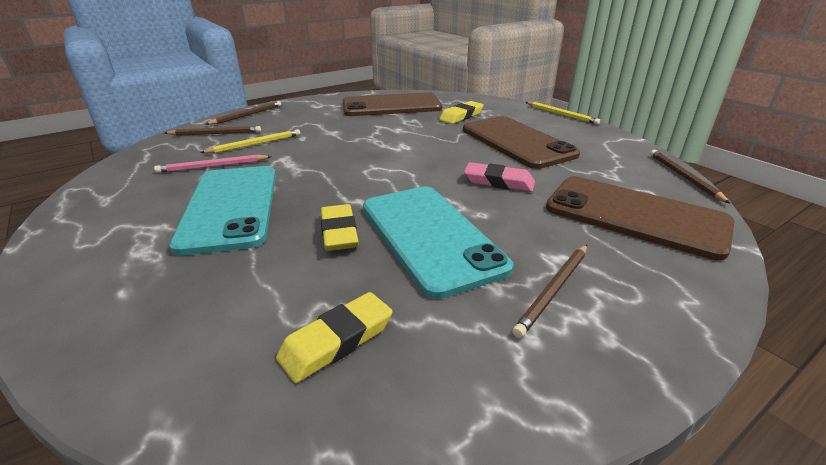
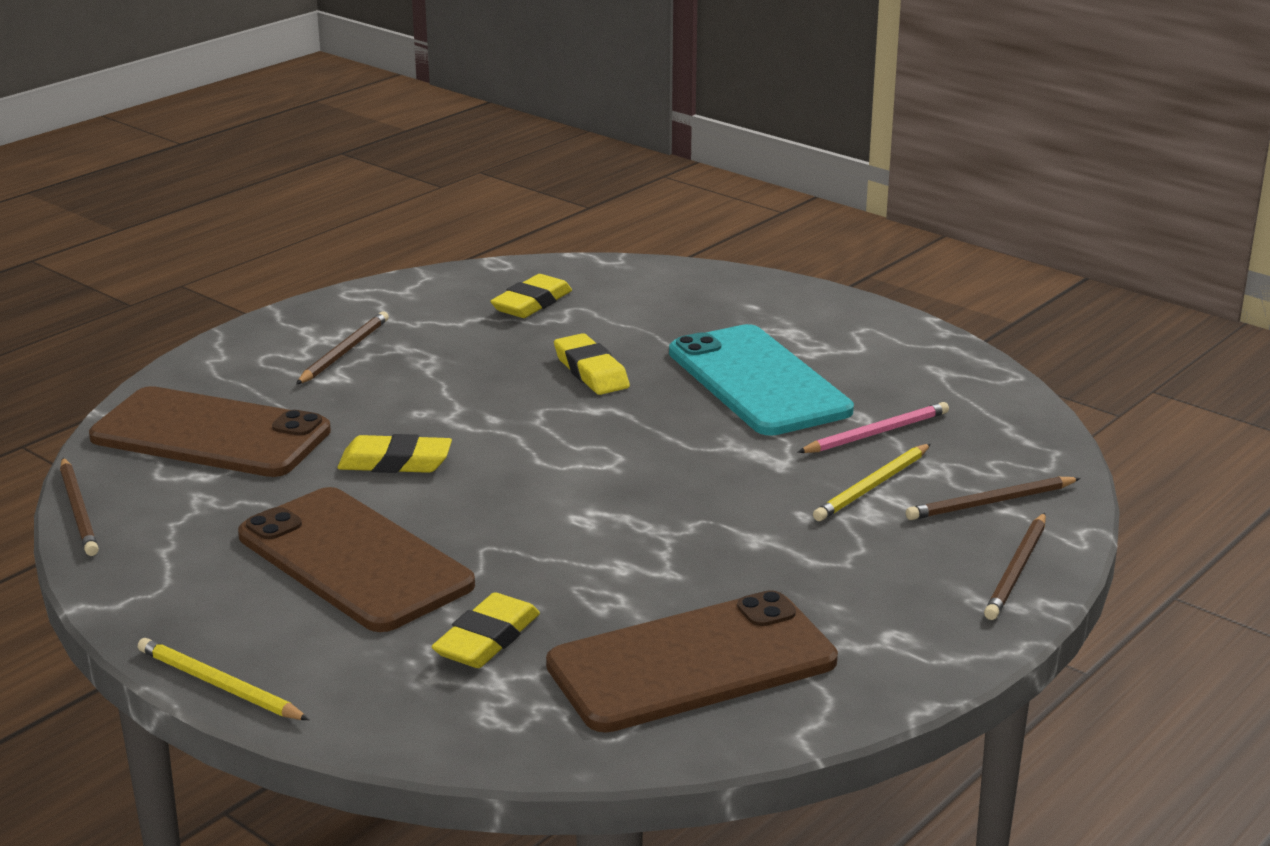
camera: 165 degrees right, 5 degrees down
turquoise phone [363,186,513,299] -> none
pink eraser [464,162,535,192] -> yellow eraser [338,434,452,473]

